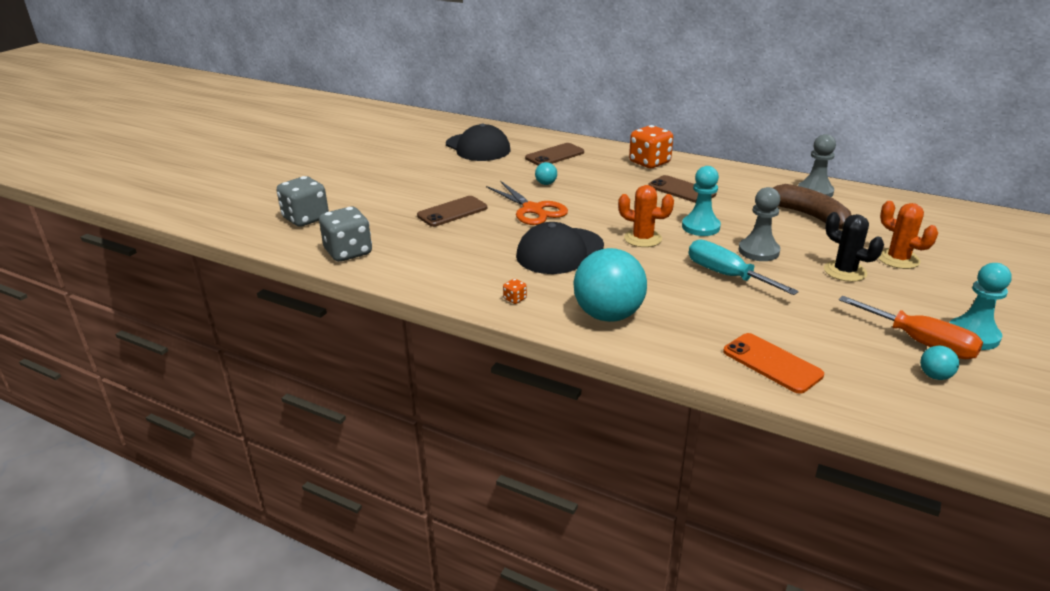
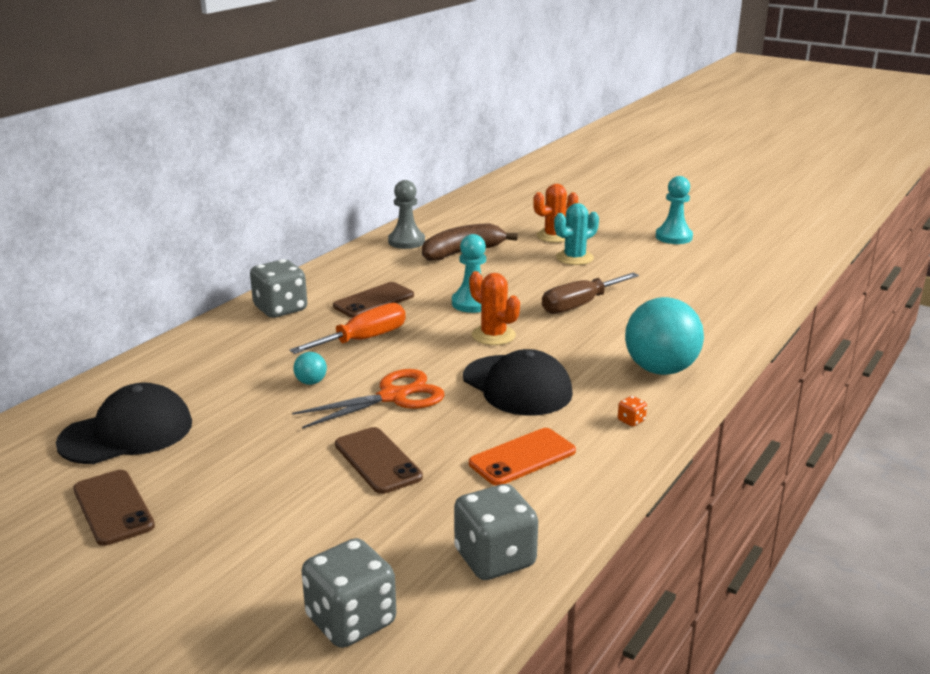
camera: 85 degrees left, 5 degrees down
brown phone [525,143,584,166] -> brown phone moved to [73,470,155,546]
orange cactus [618,185,674,247] -> orange cactus turned 75 degrees counterclockwise [469,271,520,345]
orange dice [629,125,673,168] -> grey dice [250,259,307,318]
turquoise screwdriver [689,240,799,295] -> brown screwdriver [542,273,639,314]
orange phone [723,333,824,394] -> orange phone moved to [469,428,576,486]
grey pawn [739,187,780,261] -> none
black cactus [824,212,884,282] -> turquoise cactus [554,203,599,265]
orange screwdriver [839,296,983,359] -> orange screwdriver moved to [290,303,406,354]
turquoise ball [920,346,959,380] -> none

